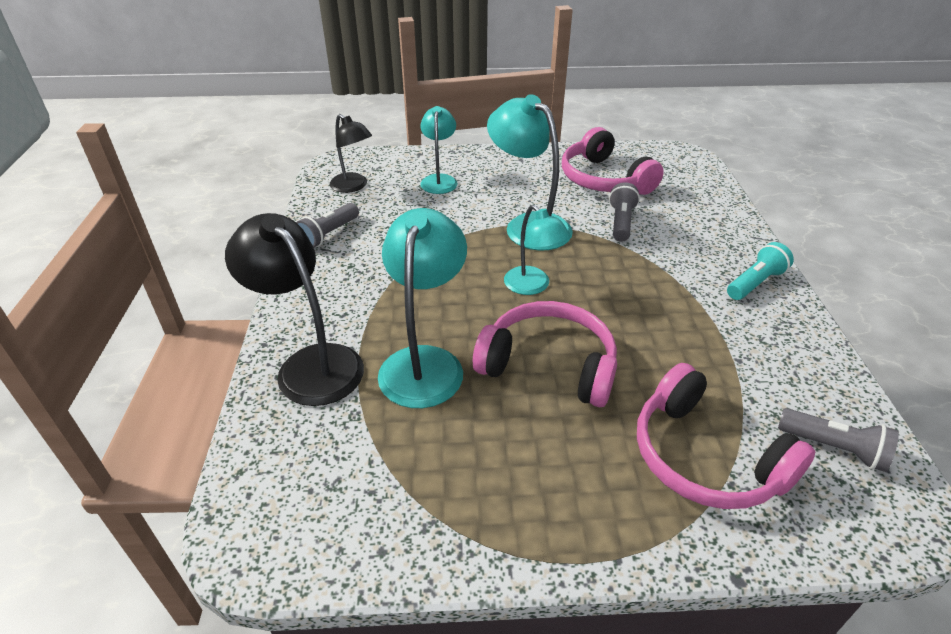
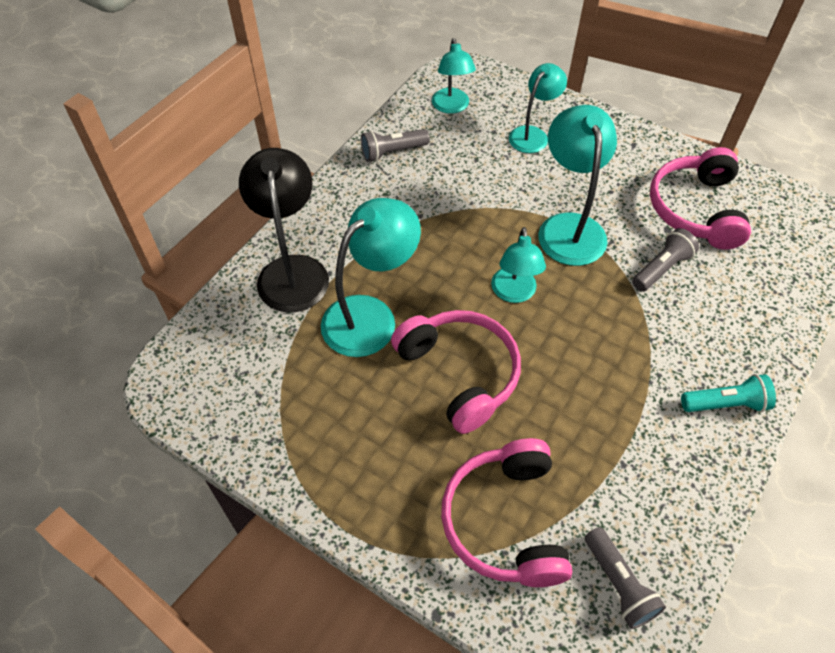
camera: 35 degrees right, 15 degrees up
black lamp [330,114,372,193] -> turquoise lamp [432,38,476,114]

